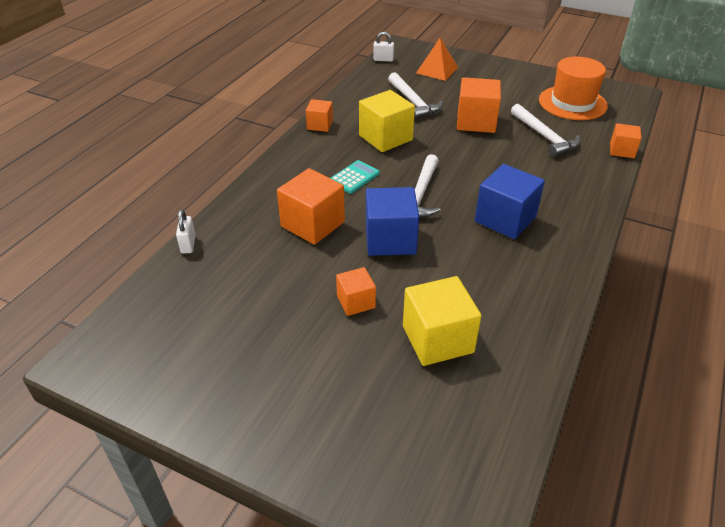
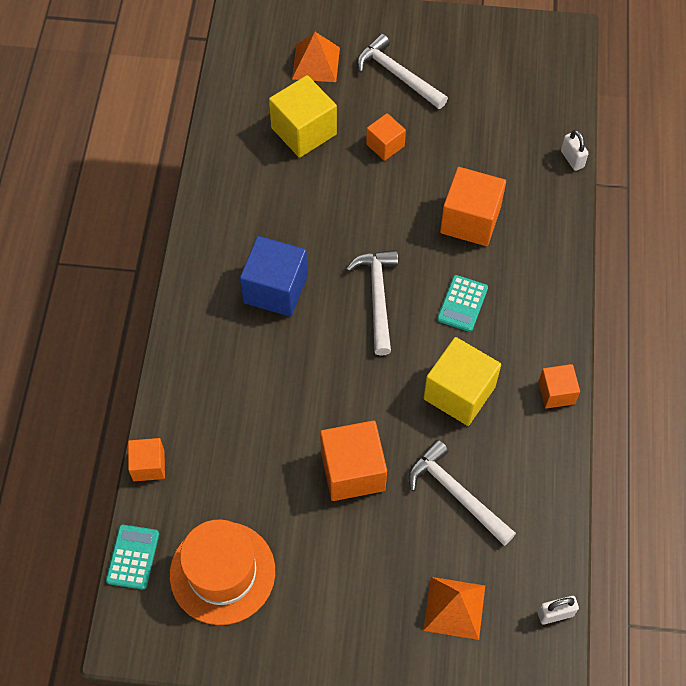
camera: 160 degrees right, 20 degrees up
blue cube [366,187,419,256] -> none
white hammer [511,104,581,157] -> white hammer moved to [357,34,448,109]
none -> turquoise calculator [106,525,159,590]
none -> orange pyramid [292,32,340,82]

